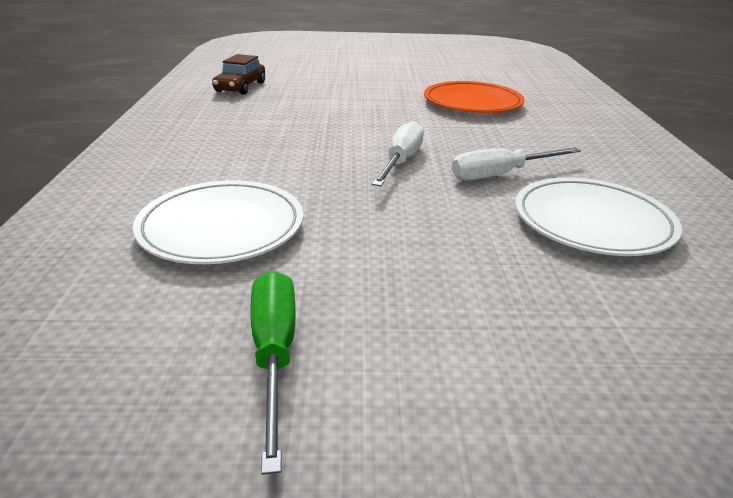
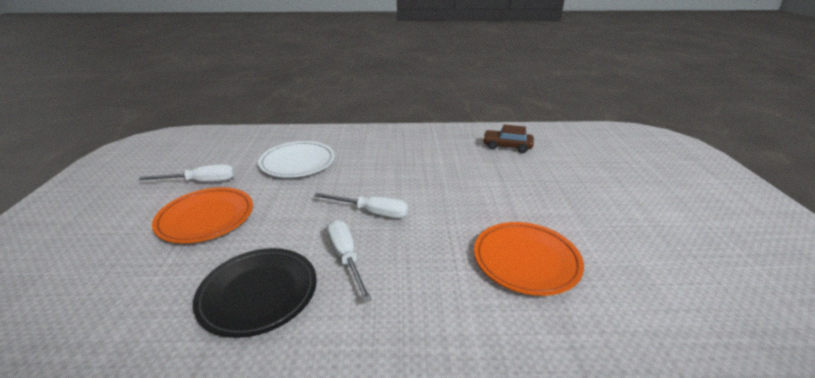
camera: 90 degrees right, 0 degrees up
green screwdriver [250,270,296,475] -> white screwdriver [138,164,235,182]
white plate [515,178,682,256] -> black plate [193,248,317,338]
none -> orange plate [152,187,253,243]

